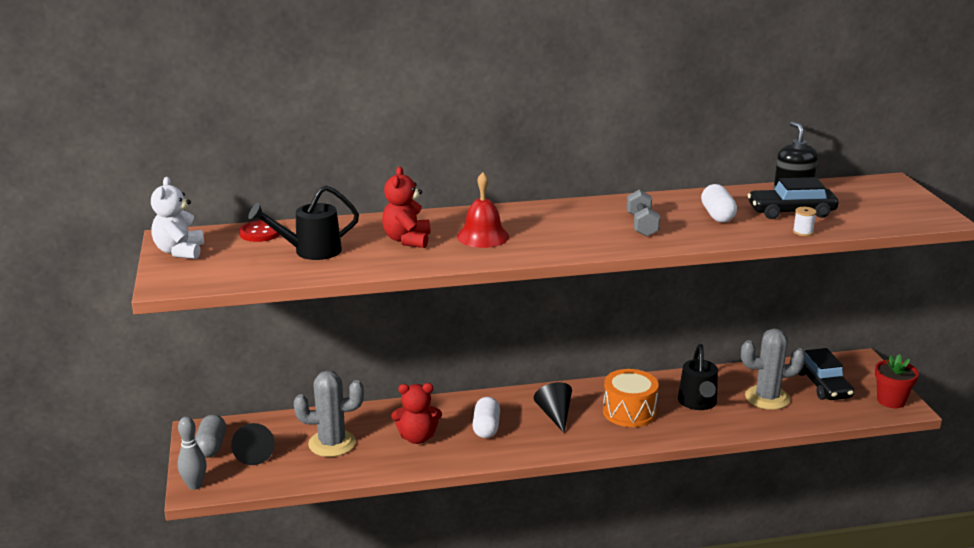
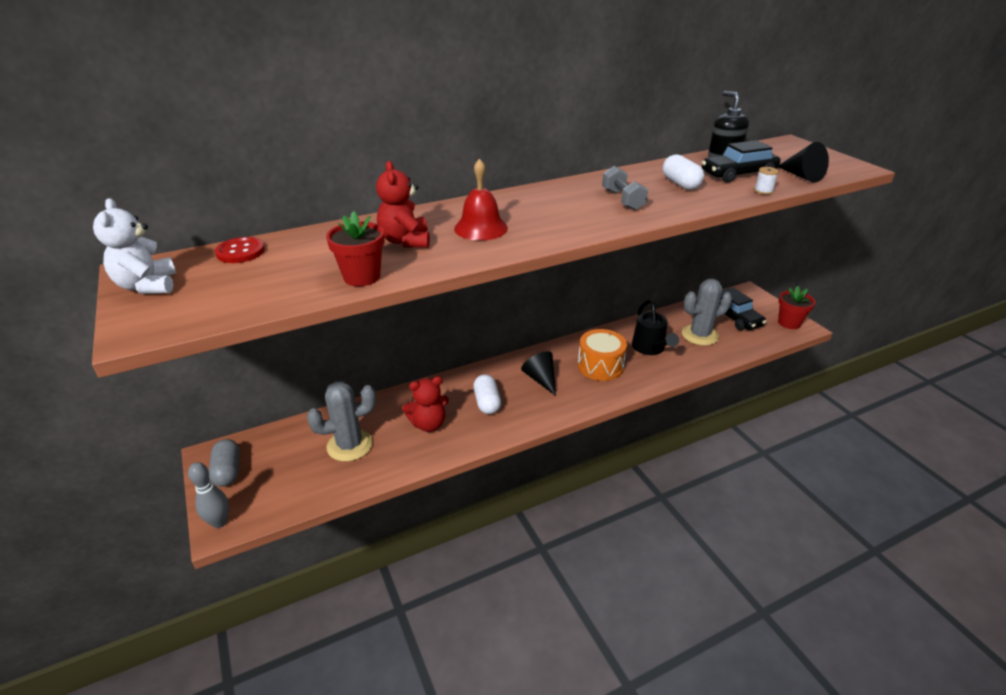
camera: 15 degrees left, 10 degrees up
black cone [231,423,275,465] -> black cone moved to [779,142,829,183]
black watering can [248,185,359,260] -> none
none -> red flower pot [326,211,385,286]

